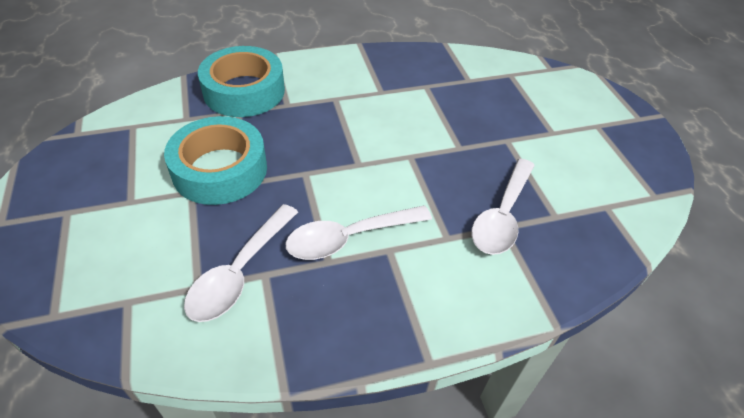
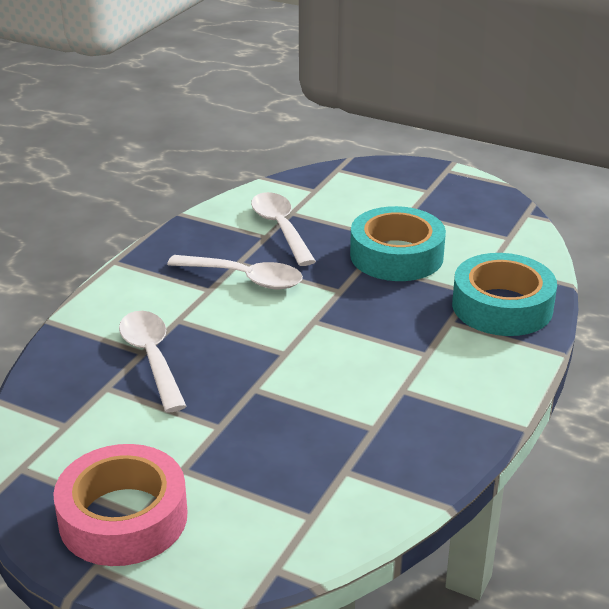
camera: 135 degrees right, 15 degrees down
white spoon [285,205,432,260] -> white spoon turned 90 degrees clockwise [167,255,303,289]
none -> pink tape [53,444,188,566]

